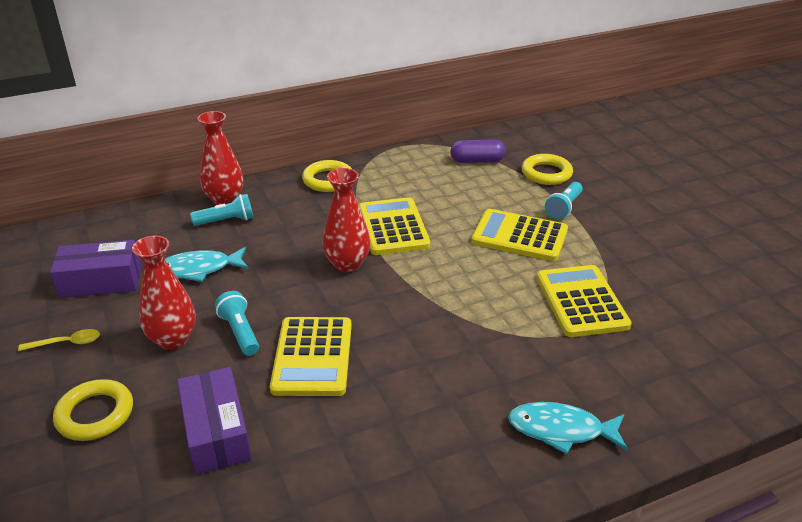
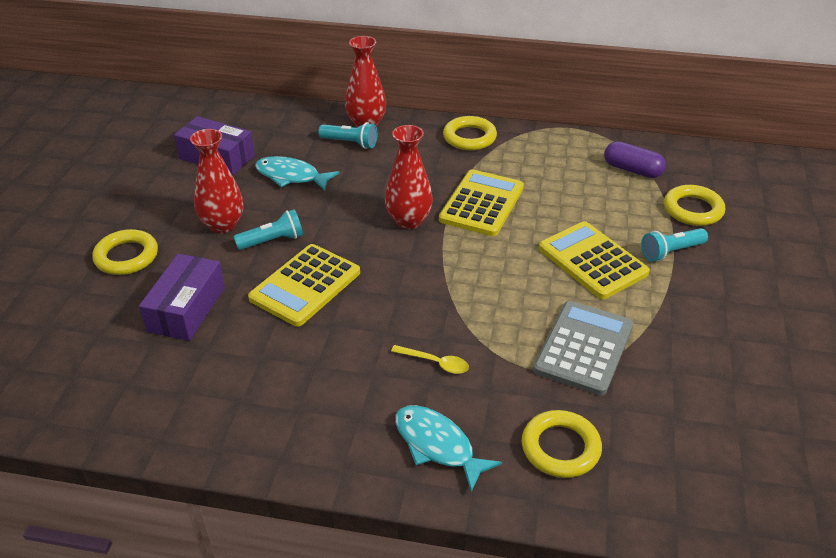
camera: 35 degrees right, 5 degrees up
yellow spoon [18,329,100,351] -> yellow spoon moved to [391,345,469,374]
turquoise flashlight [215,291,259,356] -> turquoise flashlight turned 60 degrees clockwise [234,209,303,250]
yellow calculator [537,265,632,337] -> grey calculator [533,301,634,396]
none -> yellow ring [522,410,602,478]

